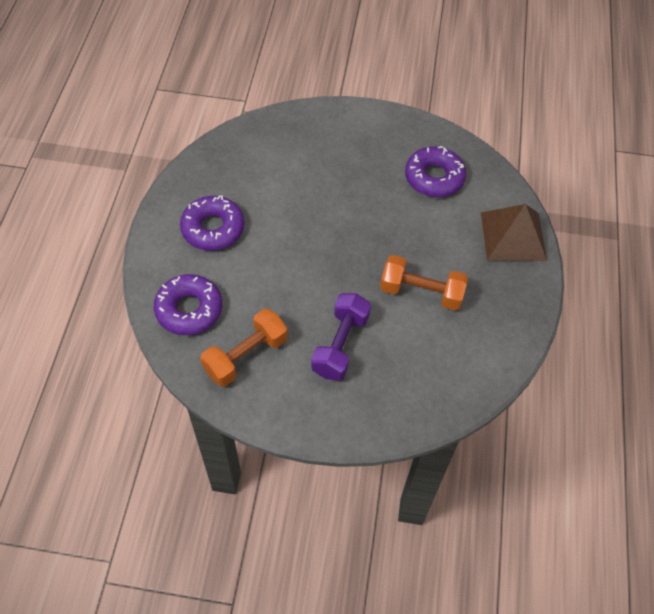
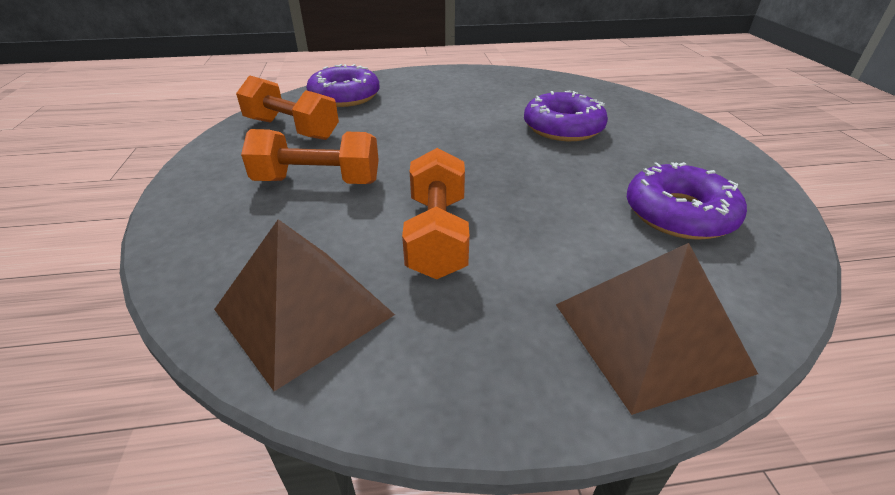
camera: 75 degrees right, 20 degrees down
purple donut [180,195,244,251] -> purple donut moved to [524,91,608,141]
purple dumbbell [311,293,371,380] -> orange dumbbell [241,129,379,184]
none -> brown pyramid [214,219,395,391]

